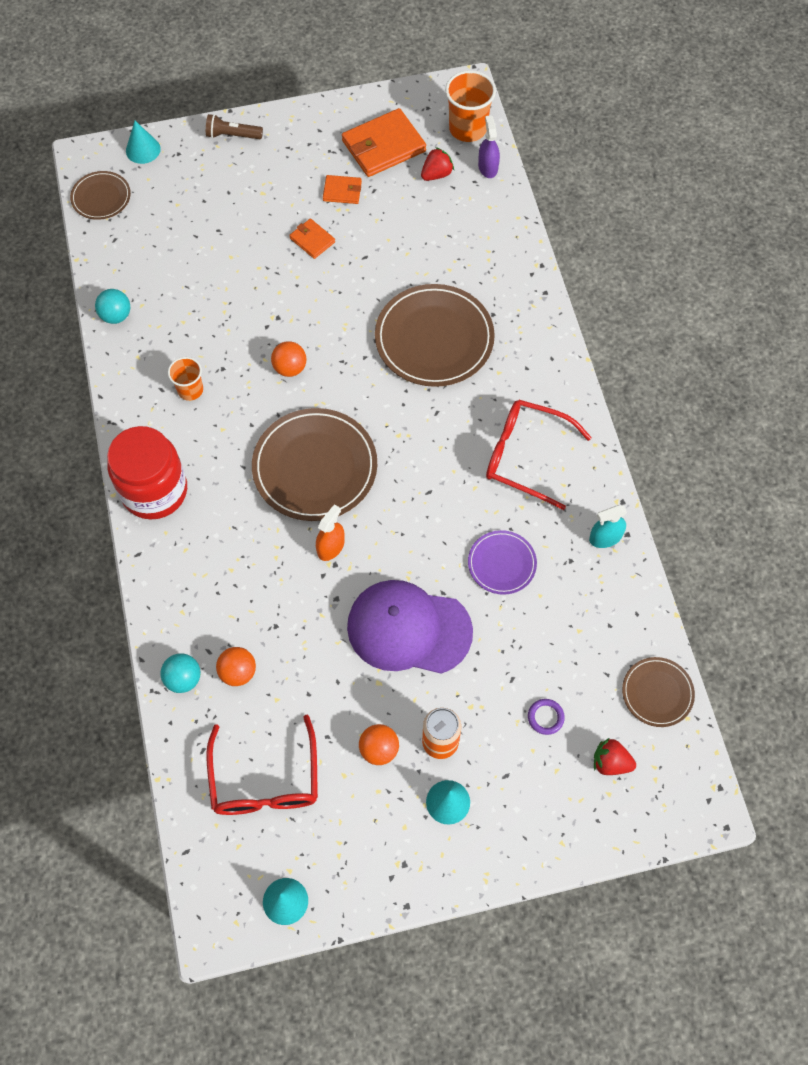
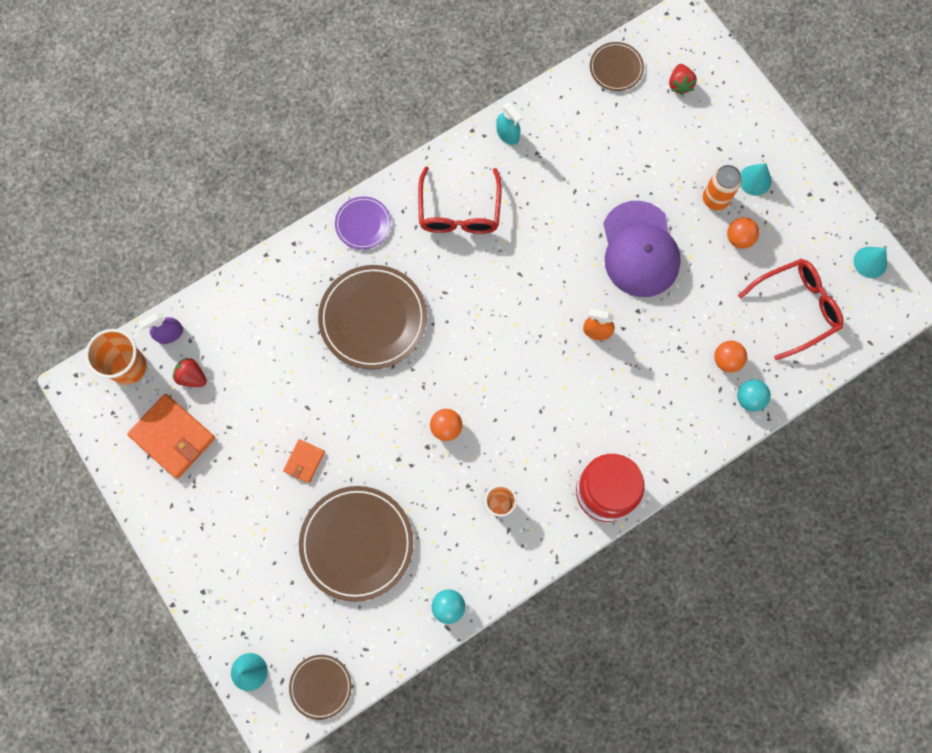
camera: 110 degrees left, 10 degrees up
brown flashlight [206,114,263,139] -> none
brown plate [252,408,377,521] -> brown plate moved to [299,486,414,602]
orange wallet [323,175,362,204] -> none
purple plate [468,530,537,595] -> purple plate moved to [335,196,391,249]
purple ring [528,699,565,735] -> none

